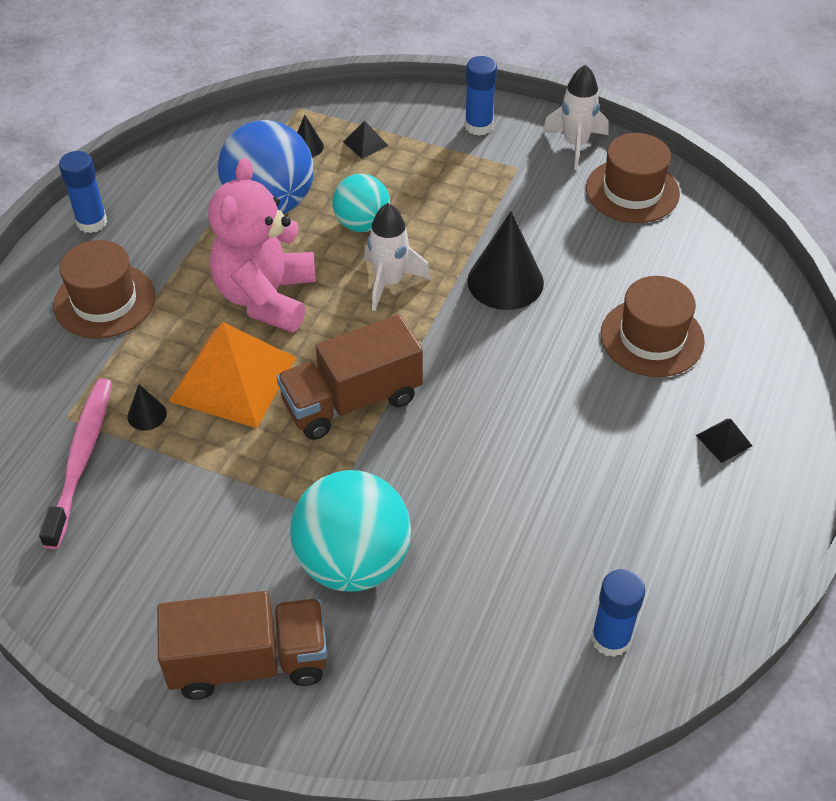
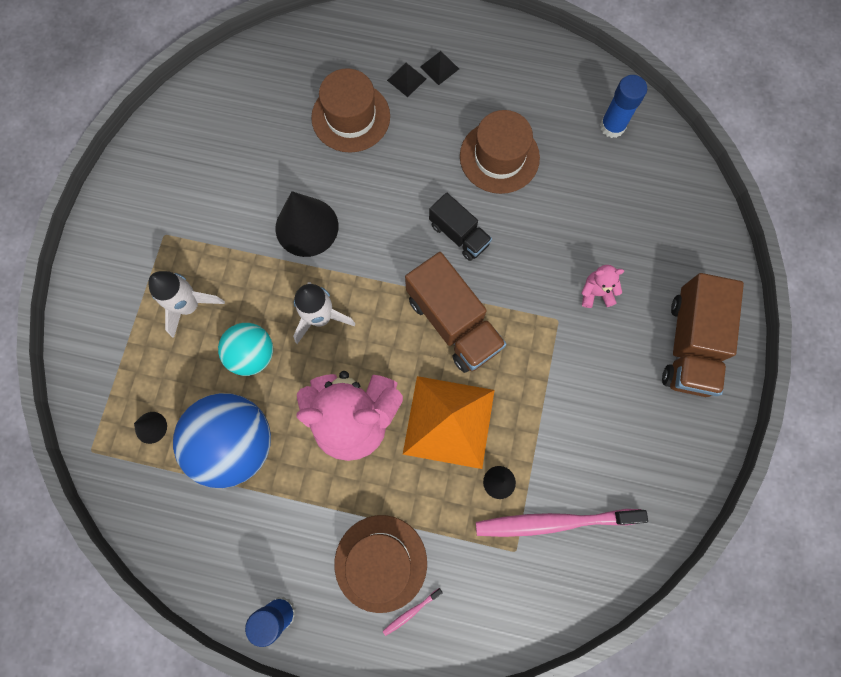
camera: 100 degrees left, 25 degrees up
brown truck [157,591,327,700] -> brown truck turned 150 degrees counterclockwise [662,273,744,397]
turquoise ball [290,470,411,592] -> pink teddy bear [581,265,624,308]
black pyramid [343,121,388,159] -> black pyramid moved to [387,63,426,97]
blue glue stick [465,56,497,136] -> none
white rocket [543,65,608,170] -> white rocket moved to [148,271,225,338]
brown hat [586,133,680,223] -> brown hat moved to [460,110,540,194]
none -> pink toothbrush [383,588,443,636]
none -> black truck [429,193,492,261]

